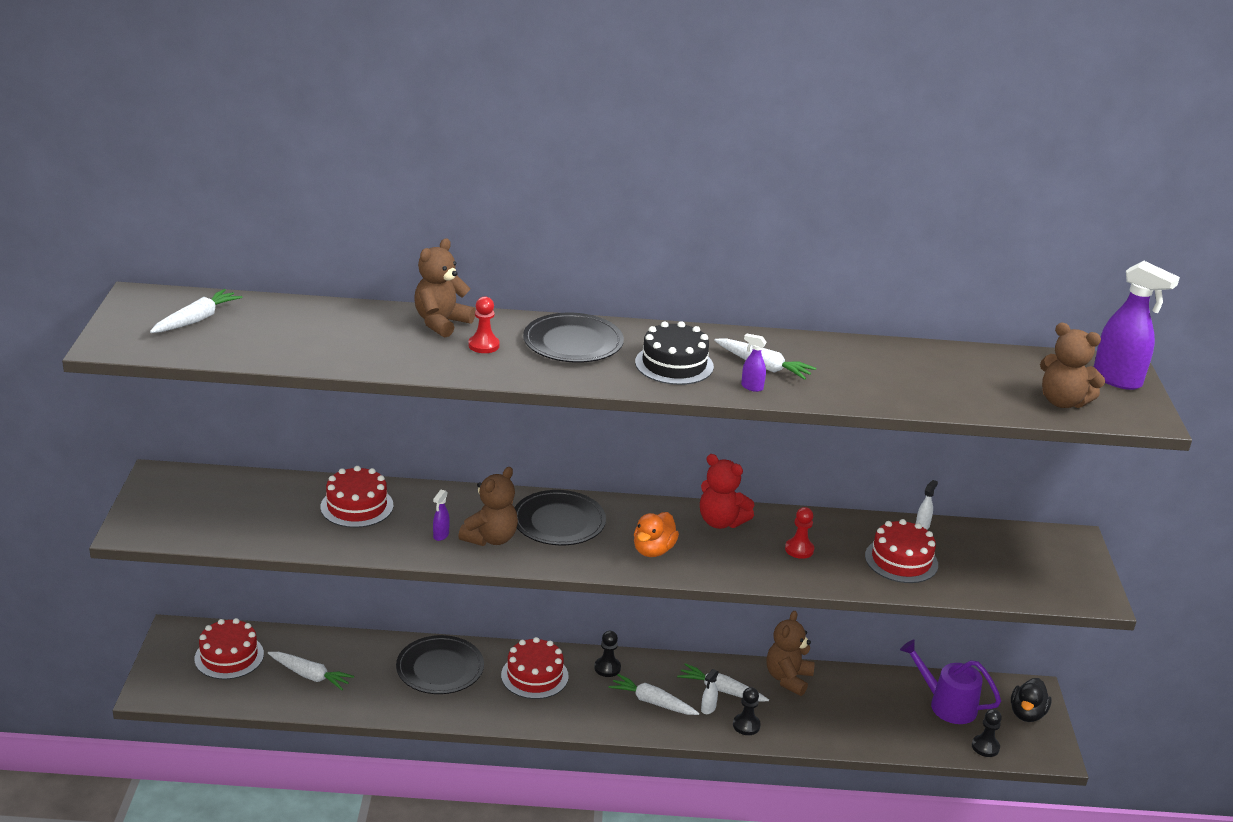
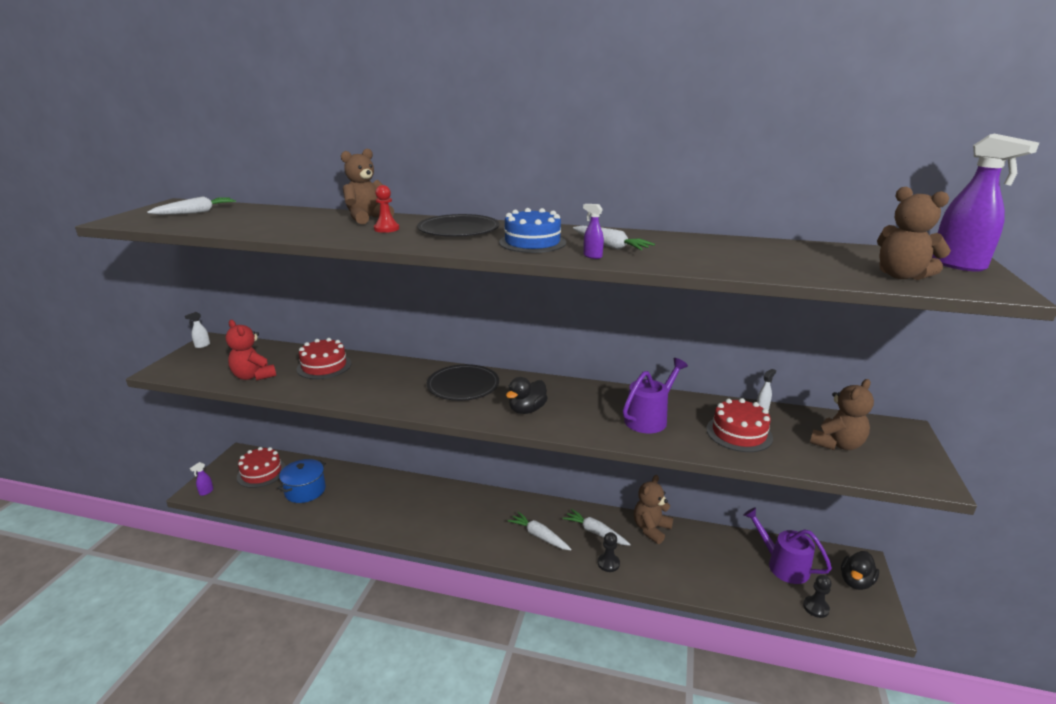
camera: 15 degrees right, 5 degrees down
white carrot [268,652,354,690] -> blue pot [277,459,326,503]
black plate [396,635,484,694] -> none
purple spray bottle [433,490,450,541] -> purple spray bottle moved to [190,462,213,496]
brown teddy bear [458,467,518,546] -> brown teddy bear moved to [810,379,874,450]
red cake [501,637,569,699] -> none
black pawn [594,631,621,677] -> none
orange duck [634,512,679,557] -> black duck [506,377,548,414]
black cake [635,321,714,385] -> blue cake [499,208,566,253]
red teddy bear [700,454,754,529] -> red teddy bear moved to [226,320,276,381]
white spray bottle [701,669,719,714] -> white spray bottle moved to [185,312,210,348]
red pawn [785,507,814,559] -> purple watering can [623,358,688,433]

